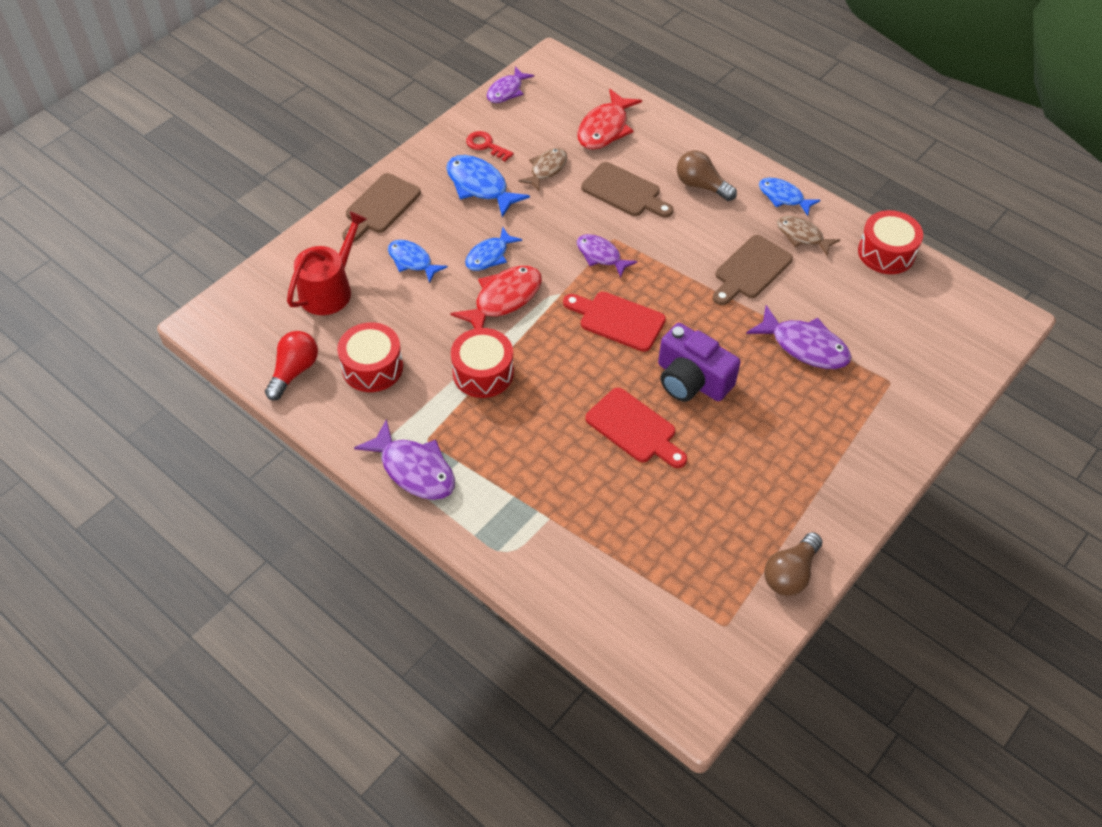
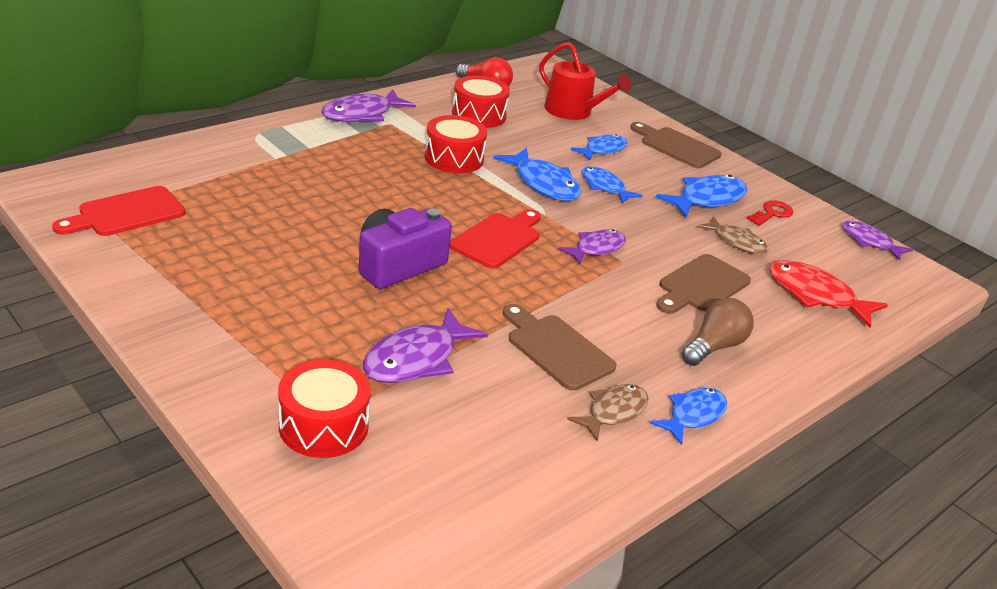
camera: 95 degrees right, 20 degrees down
red fish [450,265,542,329] -> blue fish [493,148,581,201]
red cutting board [585,388,687,468] -> red cutting board moved to [52,186,185,236]
brown light bulb [764,532,823,596] -> none
red drum [858,210,923,274] -> red drum moved to [278,360,371,458]

